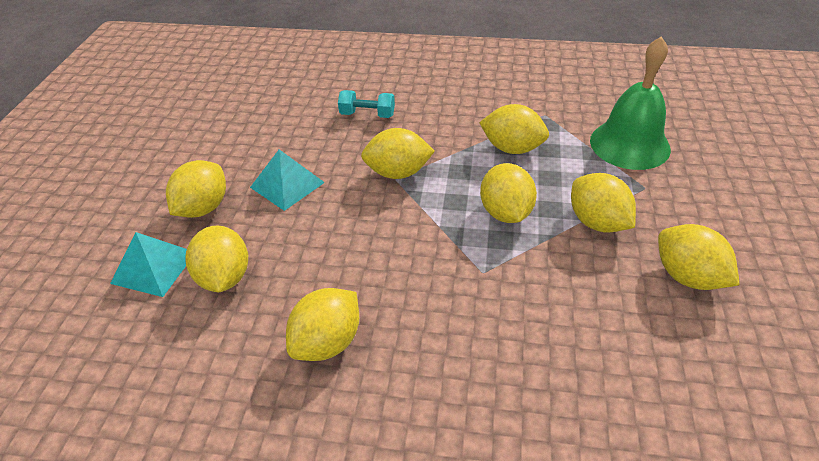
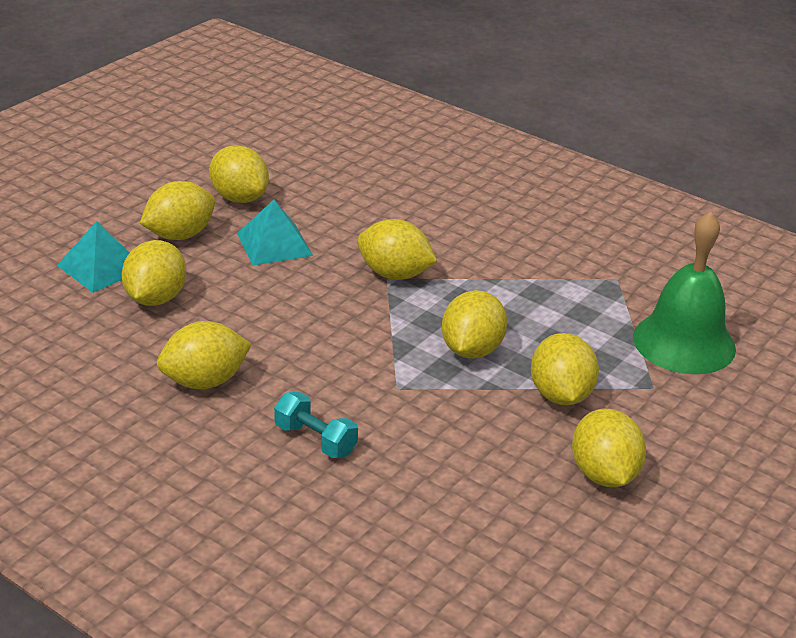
camera: 25 degrees right, 10 degrees down
turquoise dumbbell [338,90,395,118] -> turquoise dumbbell moved to [274,392,358,458]
yellow lemon [479,104,549,154] -> yellow lemon moved to [209,145,269,203]

